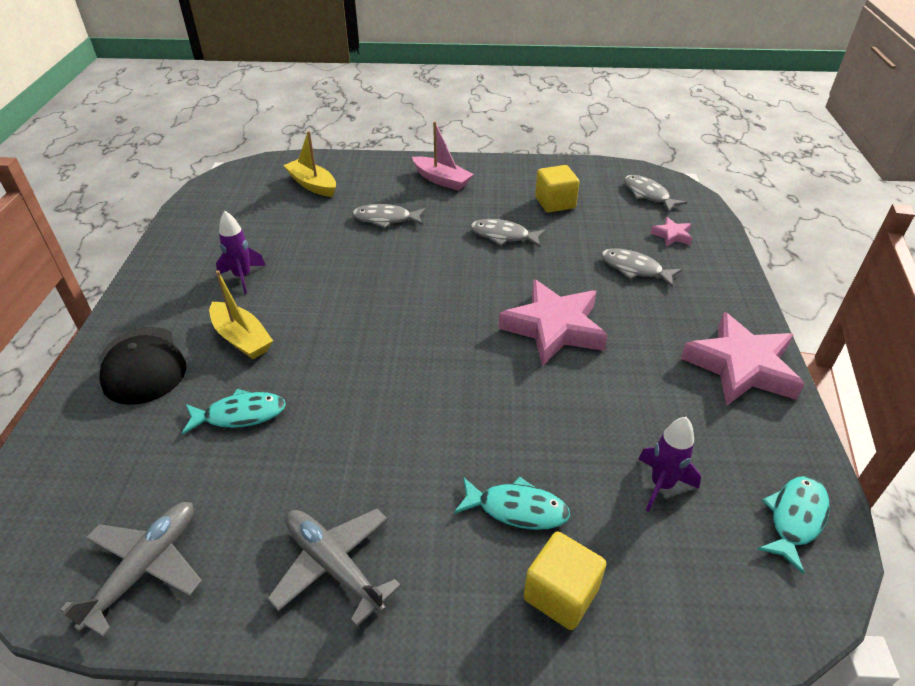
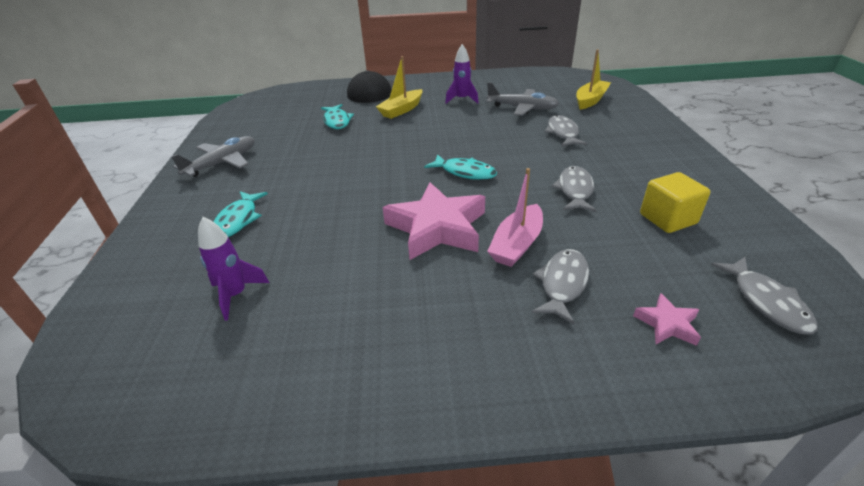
camera: 85 degrees right, 5 degrees down
grey plane [60,502,202,637] -> grey plane moved to [486,82,559,116]
pink boat [412,121,474,191] -> pink boat moved to [487,168,543,267]
yellow cube [524,532,606,630] -> none
grey fish [624,175,687,212] -> grey fish turned 120 degrees clockwise [711,257,818,334]
pink star [681,312,805,405] -> none
turquoise fish [757,476,830,574] -> turquoise fish moved to [424,154,497,180]

